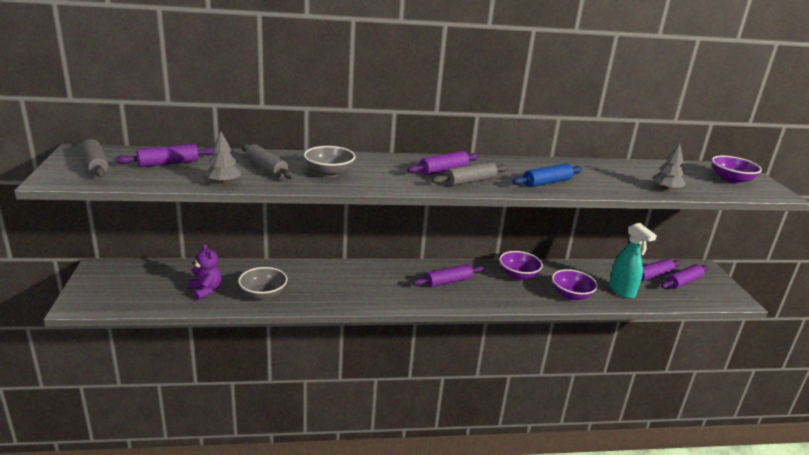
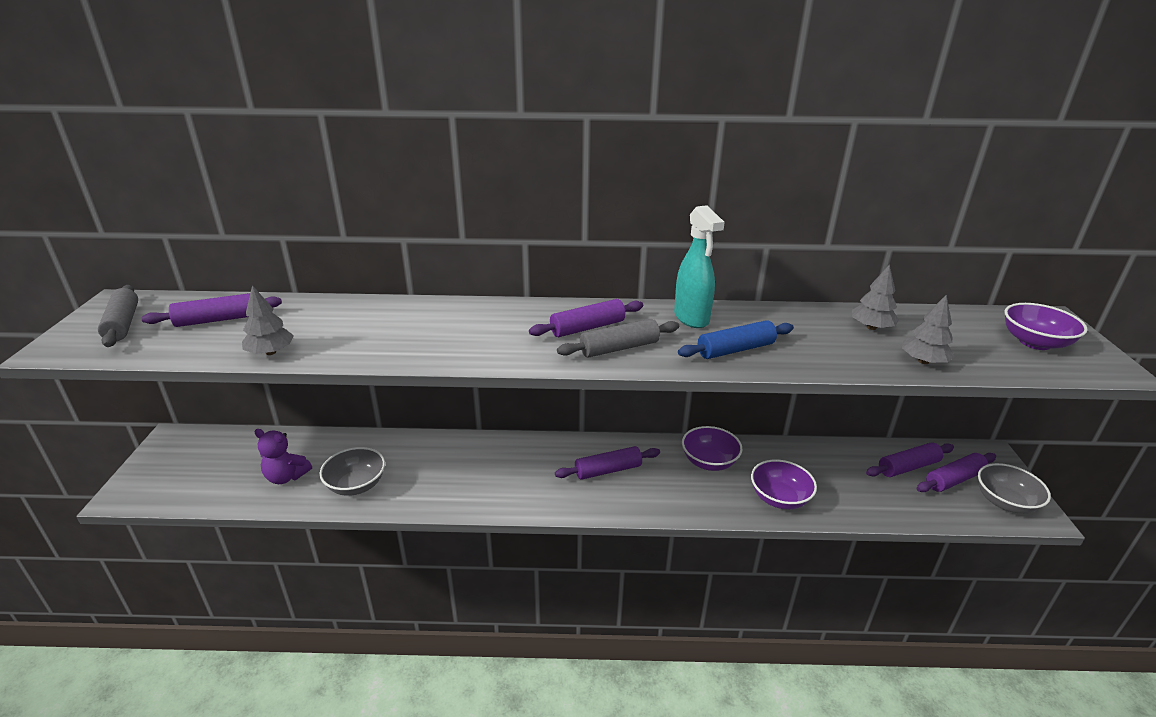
camera: 10 degrees right, 5 degrees up
purple teddy bear [188,243,222,300] -> purple teddy bear turned 135 degrees clockwise [255,429,312,484]
grey rolling pin [242,144,294,179] -> none
grey bowl [304,146,355,177] -> grey bowl moved to [978,463,1051,514]
turquoise spray bottle [609,223,657,299] -> turquoise spray bottle moved to [674,205,725,328]
none -> grey tree [852,264,899,330]

